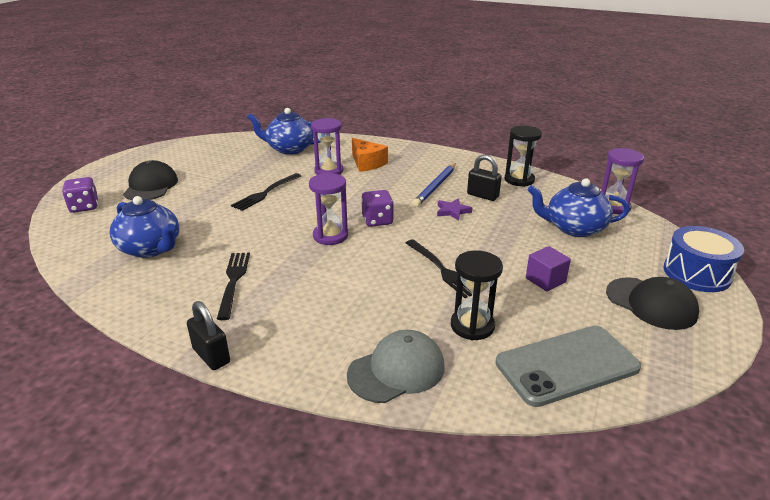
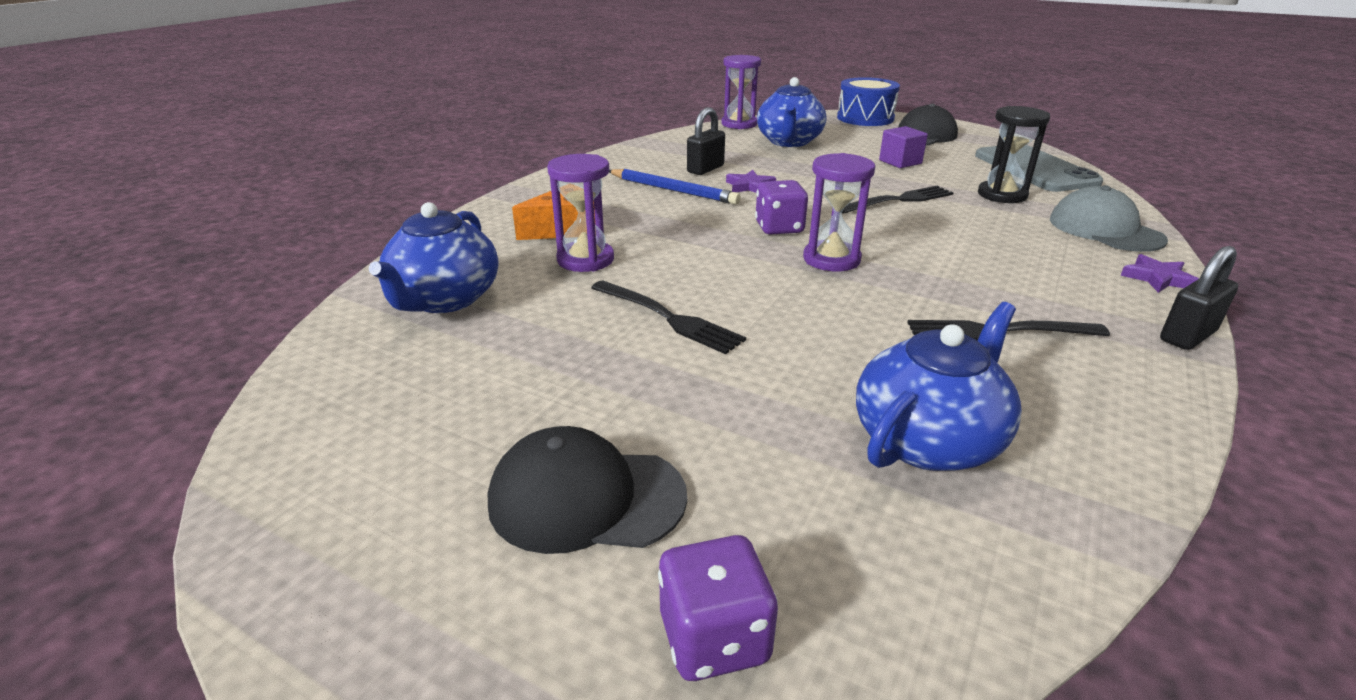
camera: 85 degrees left, 0 degrees up
black hourglass [504,126,542,187] -> none
none -> purple star [1120,254,1199,293]

